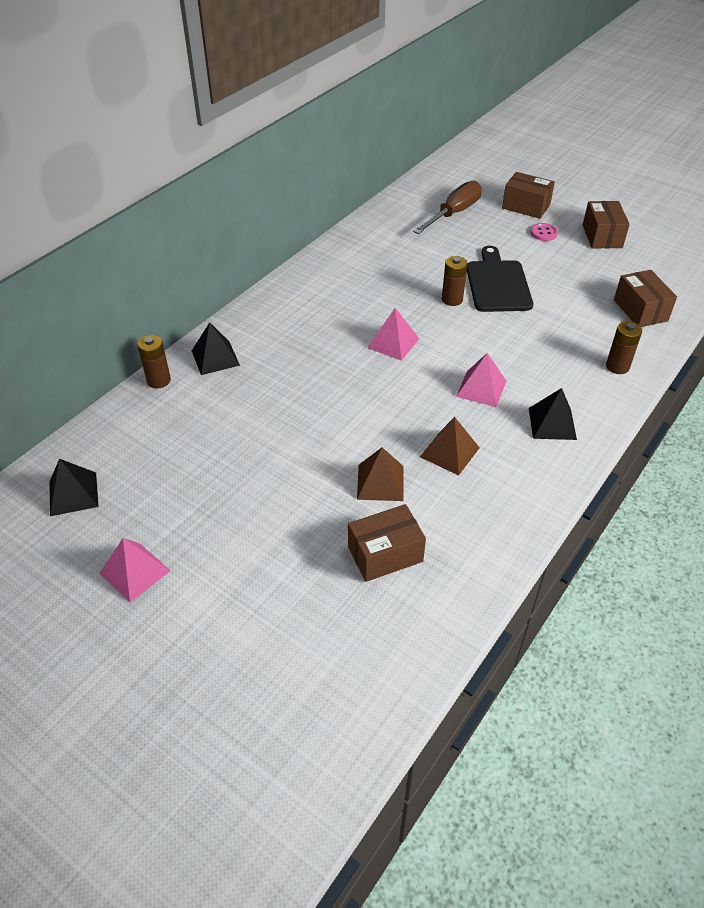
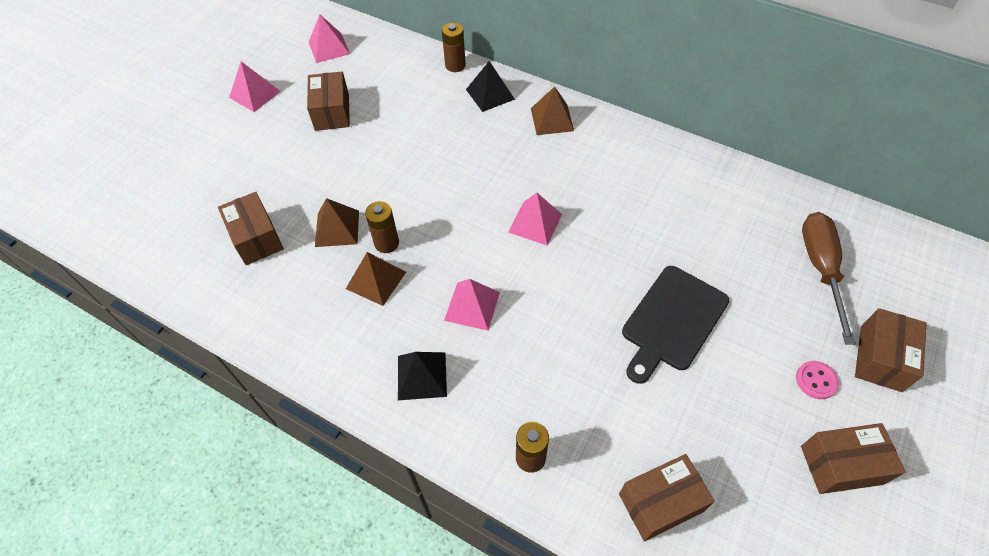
camera: 85 degrees right, 10 degrees up
black pyramid [49,459,99,516] -> pink pyramid [309,14,350,63]
brown screwdriver [413,180,482,234] -> brown screwdriver turned 120 degrees counterclockwise [802,212,856,345]
brown battery [442,256,468,306] -> brown battery moved to [365,201,399,253]
black cutting board [467,246,533,312] -> black cutting board turned 135 degrees clockwise [622,266,729,384]
none -> brown box [307,72,350,131]
none -> brown pyramid [531,86,574,135]

